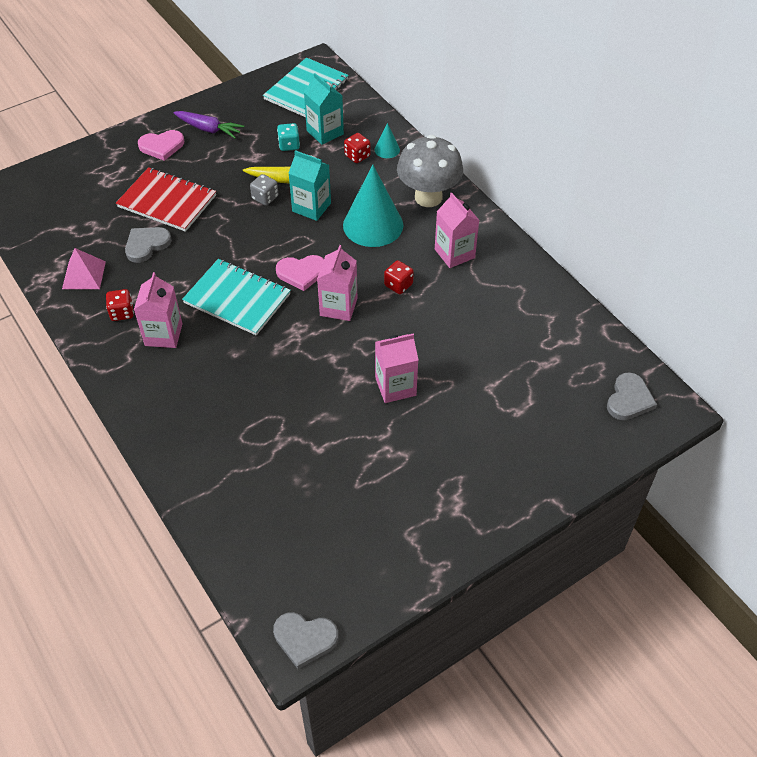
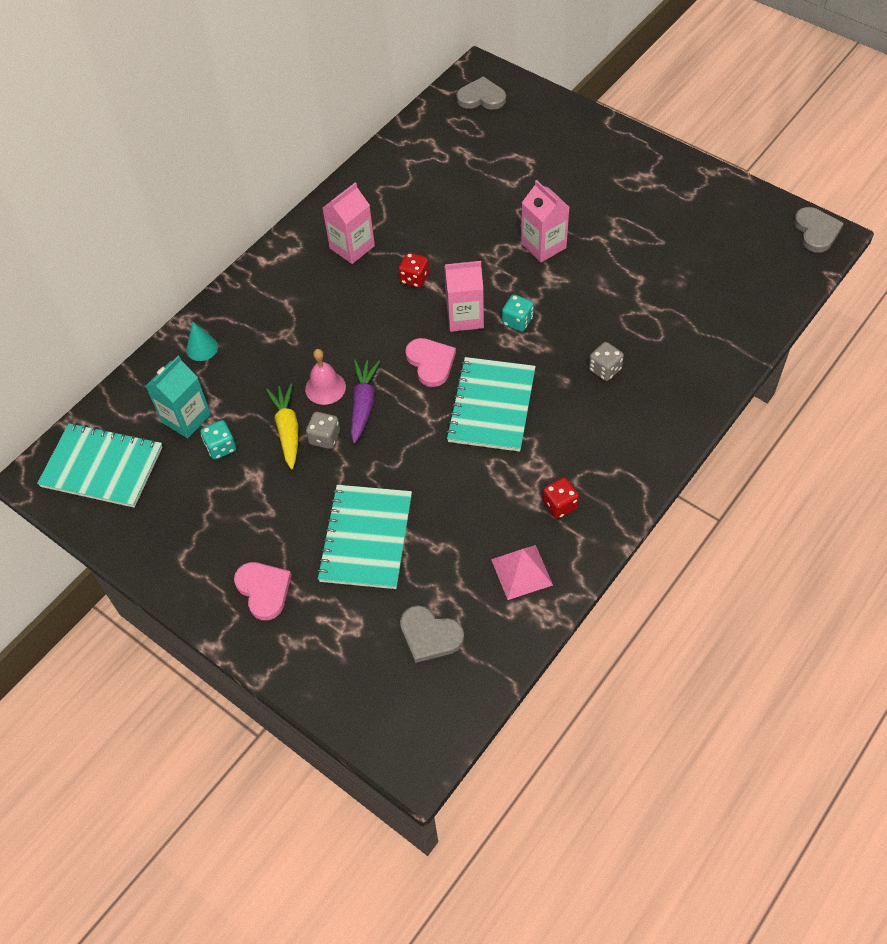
camera: 105 degrees left, 5 degrees up
red notebook [116,167,216,232] -> turquoise notebook [317,485,412,589]
grey heart [125,227,172,263] -> grey heart moved to [400,605,464,663]
pink carton [134,272,183,348] -> none
purple carrot [173,111,244,139] -> purple carrot moved to [351,360,380,443]
turquoise carton [288,150,331,221] -> pink bell [305,349,346,405]
turquoise cone [343,165,403,247] -> none
red dice [344,133,371,163] -> none
grey mushroom [397,135,463,207] -> none
none -> turquoise dice [502,294,534,332]
none -> grey dice [589,342,624,381]

